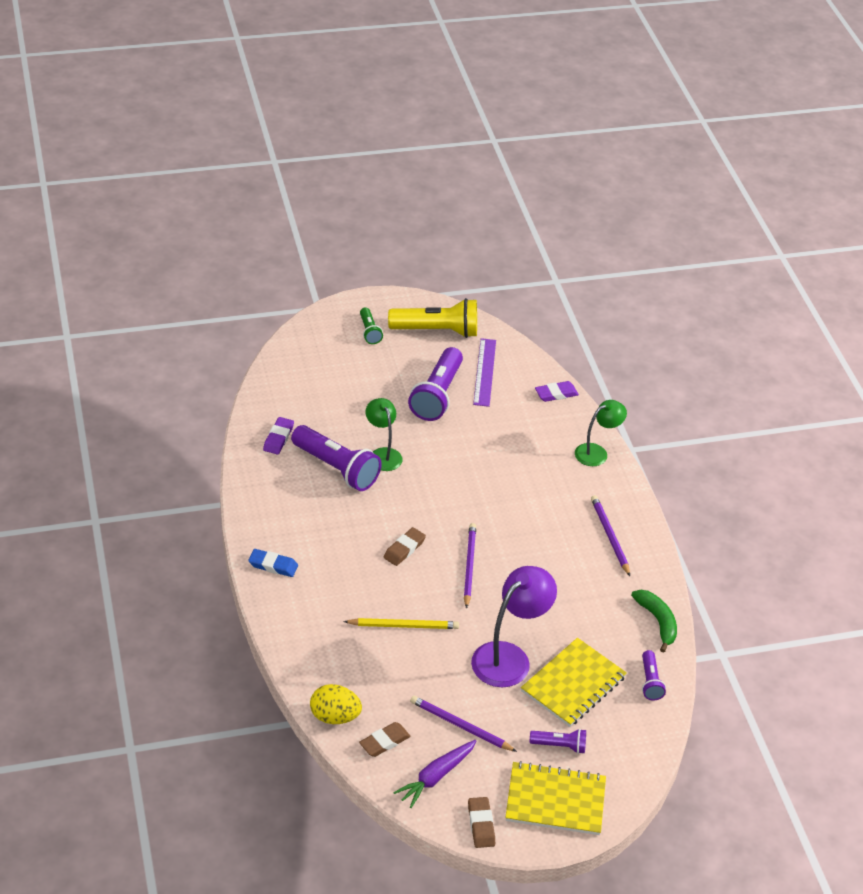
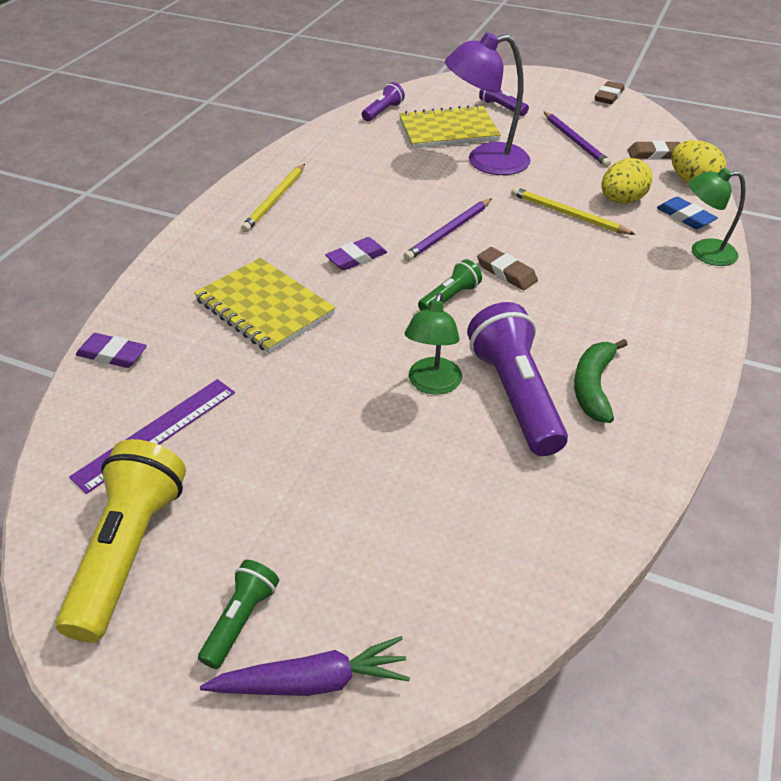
camera: 140 degrees left, 0 degrees up
blue eraser [248,549,298,577] -> blue eraser moved to [657,197,718,229]
purple eraser [263,417,294,455] -> purple eraser moved to [325,237,387,270]
brown eraser [383,527,426,566] -> brown eraser turned 60 degrees clockwise [477,247,538,290]
yellow flashlight [388,298,477,338] -> yellow flashlight turned 60 degrees clockwise [56,439,186,643]
purple carrot [393,740,476,808] -> purple carrot moved to [200,636,410,696]
purple flashlight [408,347,463,421] -> none
yellow notebook [505,761,606,835] -> yellow notebook moved to [194,258,335,353]
green lamp [575,400,627,466] -> green lamp moved to [689,168,746,266]
purple pencil [591,495,630,576] -> yellow pencil [241,164,305,232]
green banana [631,590,677,653] -> green banana moved to [574,339,628,423]
none -> green flashlight [418,259,482,311]
none -> yellow egg [601,158,653,204]

